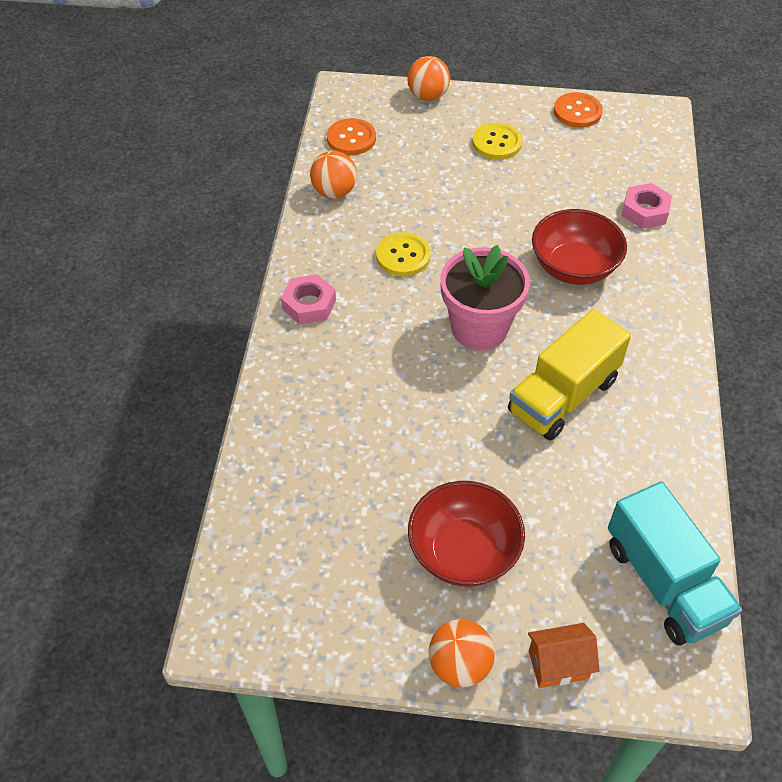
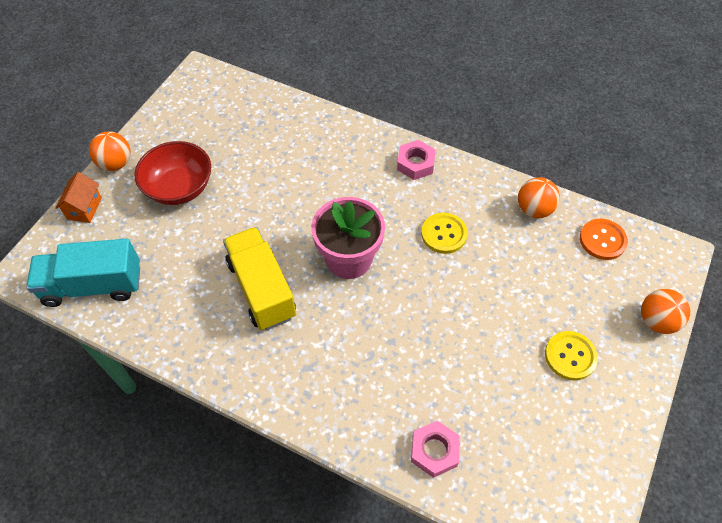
camera: 110 degrees right, 5 degrees up
red bowl [532,209,627,285] -> none
orange button [554,92,603,128] -> none

